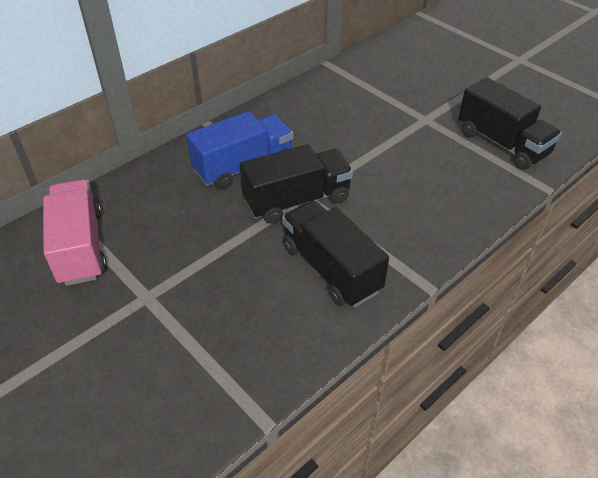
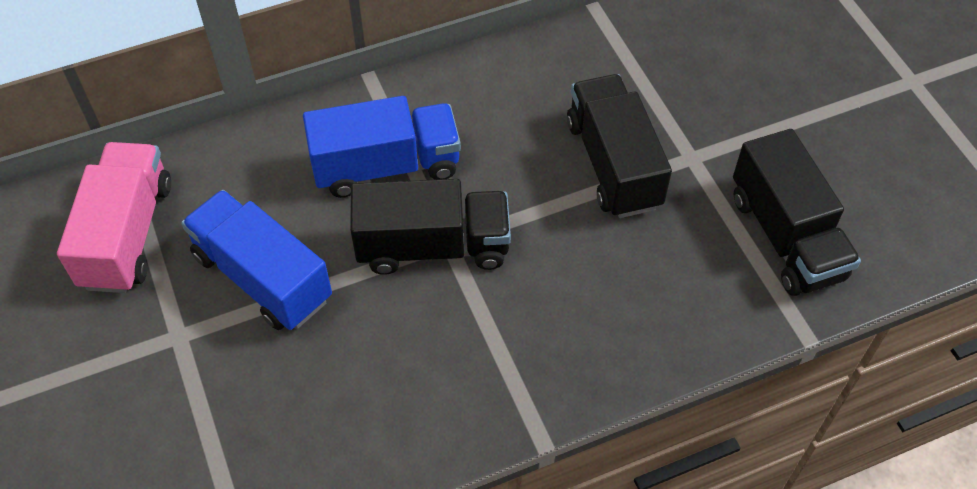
camera: 20 degrees right, 10 degrees up
black truck [282,201,389,307] -> black truck moved to [567,74,672,218]
none -> blue truck [181,190,332,330]

